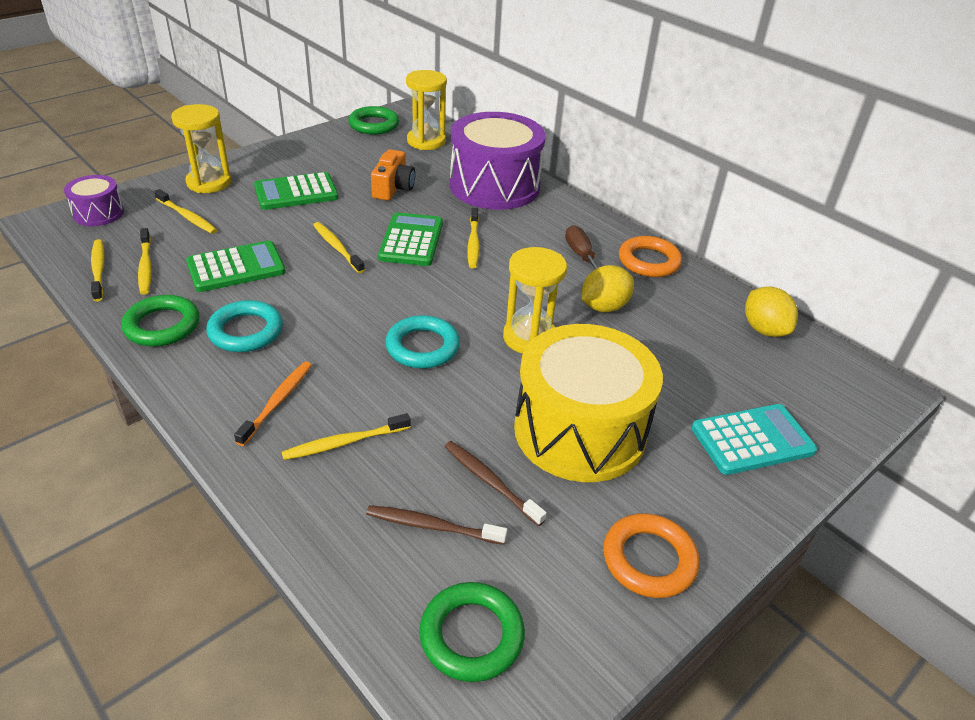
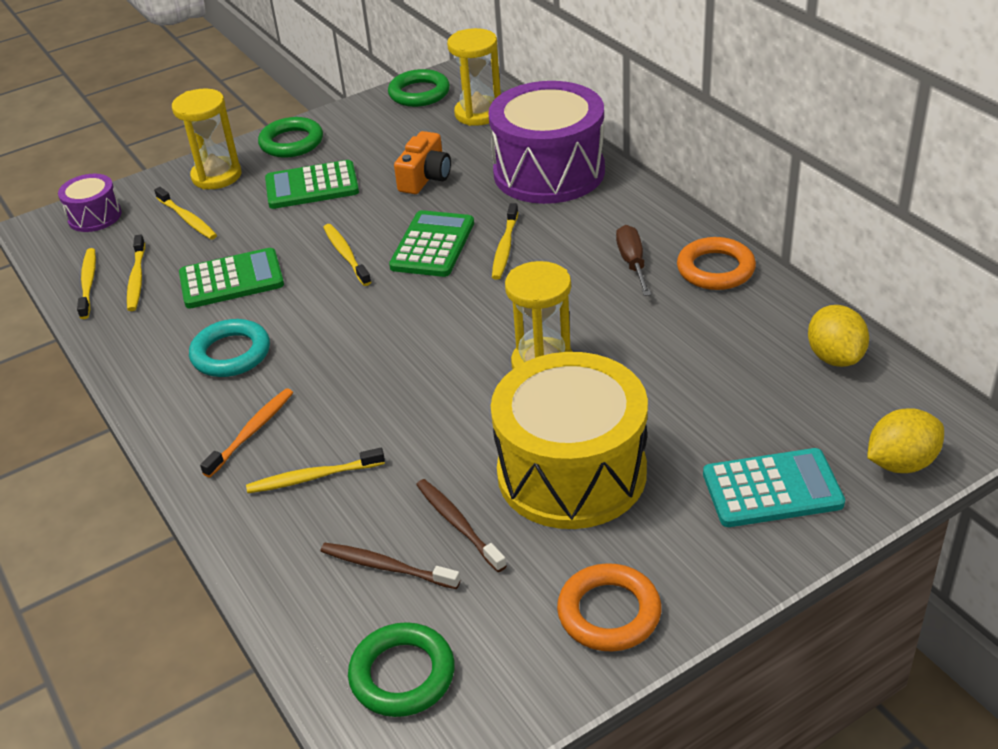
camera: 15 degrees right, 0 degrees up
green ring [121,295,200,347] -> green ring moved to [258,117,323,158]
turquoise ring [385,315,460,368] -> none
yellow lemon [581,265,634,312] -> yellow lemon moved to [867,408,944,473]

